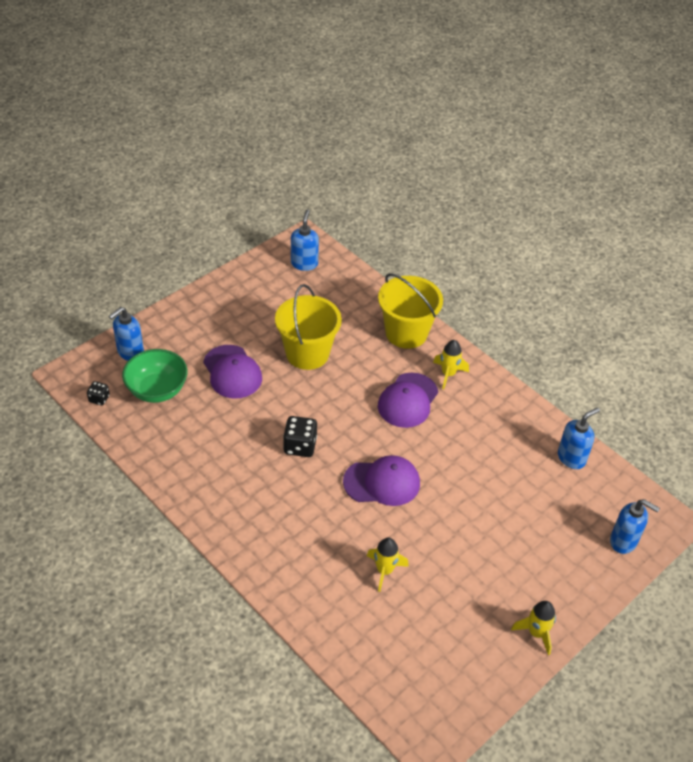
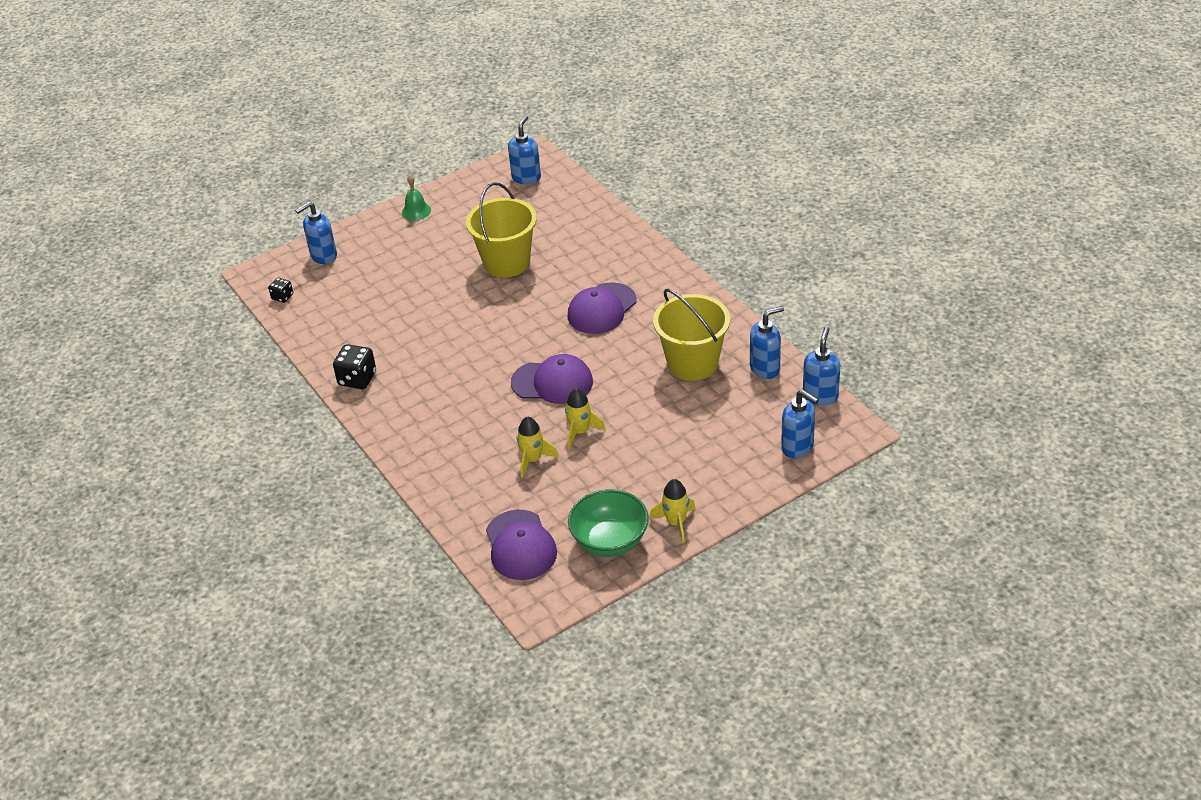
camera: 15 degrees right, 5 degrees down
green bowl [122,349,187,403] -> green bowl moved to [568,489,649,557]
purple cap [203,345,262,399] -> purple cap moved to [486,510,557,580]
black dice [283,416,317,457] -> black dice moved to [333,344,376,389]
yellow bucket [378,273,443,349] -> yellow bucket moved to [653,289,730,381]
yellow rocket [433,340,469,389] -> yellow rocket moved to [565,388,606,449]
none -> green bell [402,175,431,221]
none -> blue soap dispenser [803,327,840,405]

